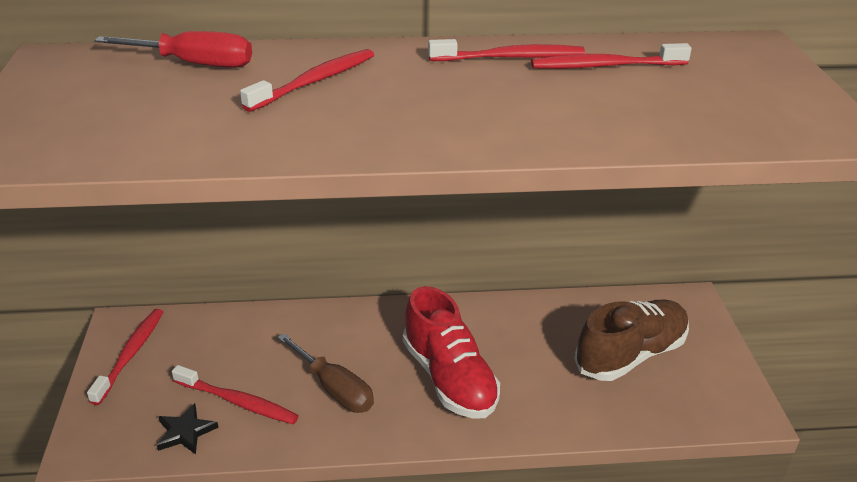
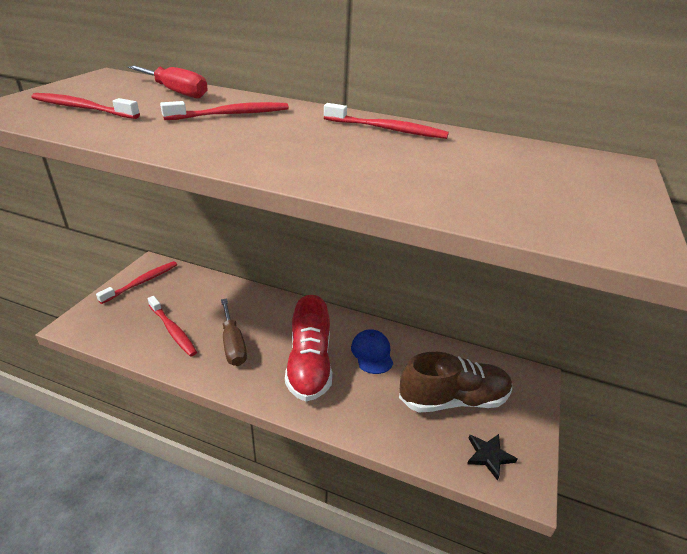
camera: 25 degrees right, 0 degrees up
black star [157,403,219,454] -> black star moved to [467,434,518,481]
red toothbrush [531,43,692,69] -> red toothbrush moved to [31,93,140,119]
none -> blue cap [351,329,393,374]

